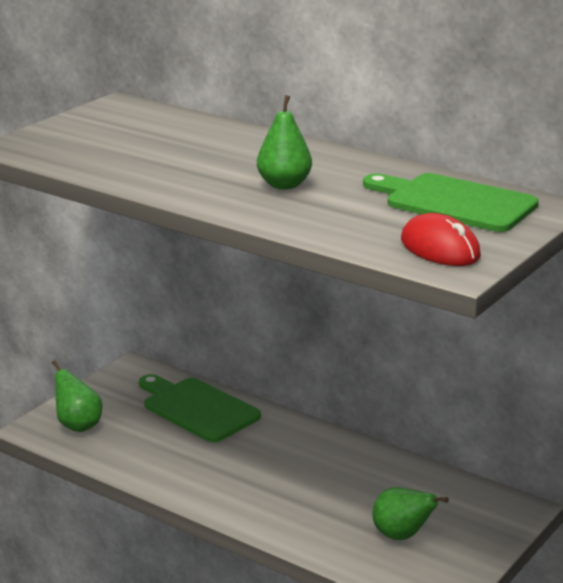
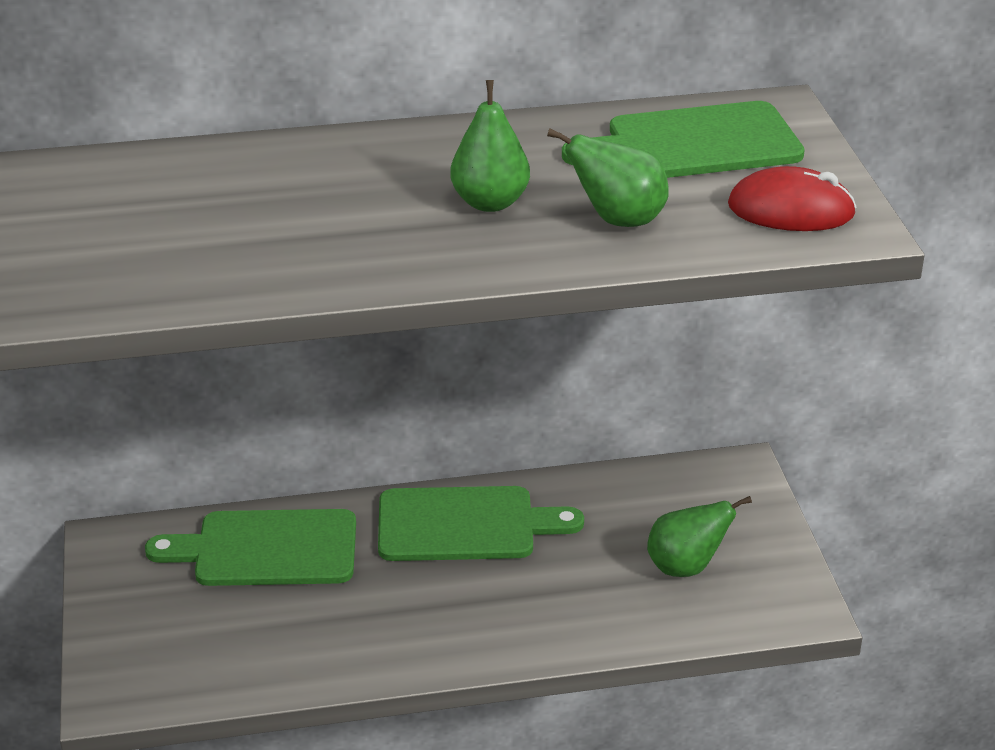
camera: 45 degrees left, 10 degrees up
green pear [52,360,102,432] -> green pear moved to [547,128,669,227]
none -> green cutting board [378,486,584,561]

